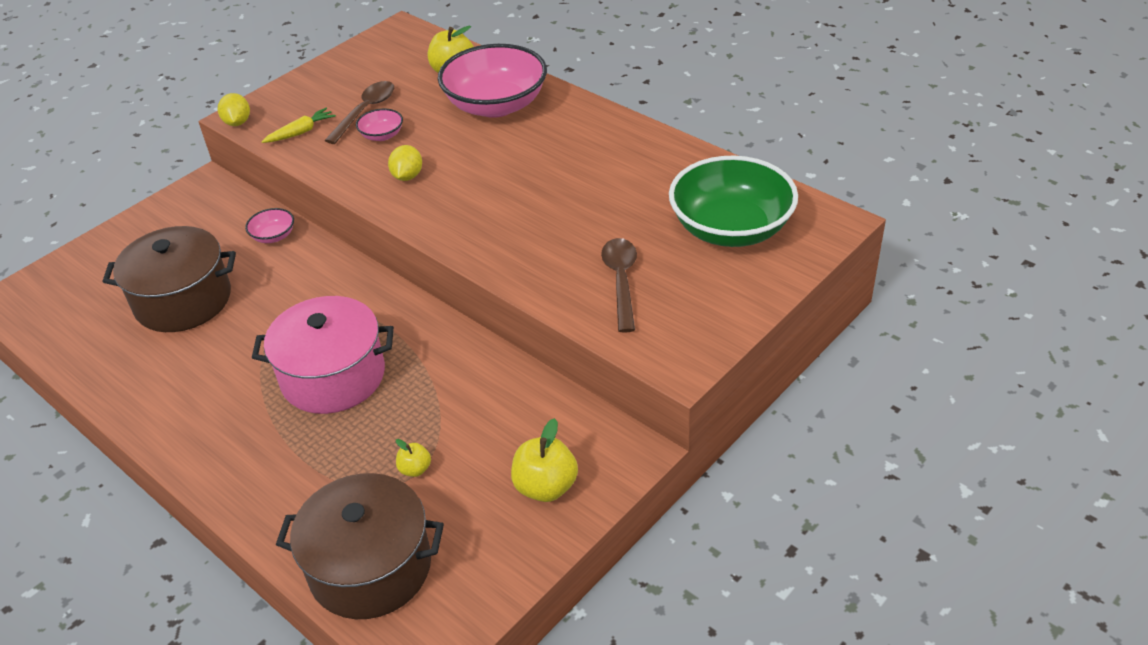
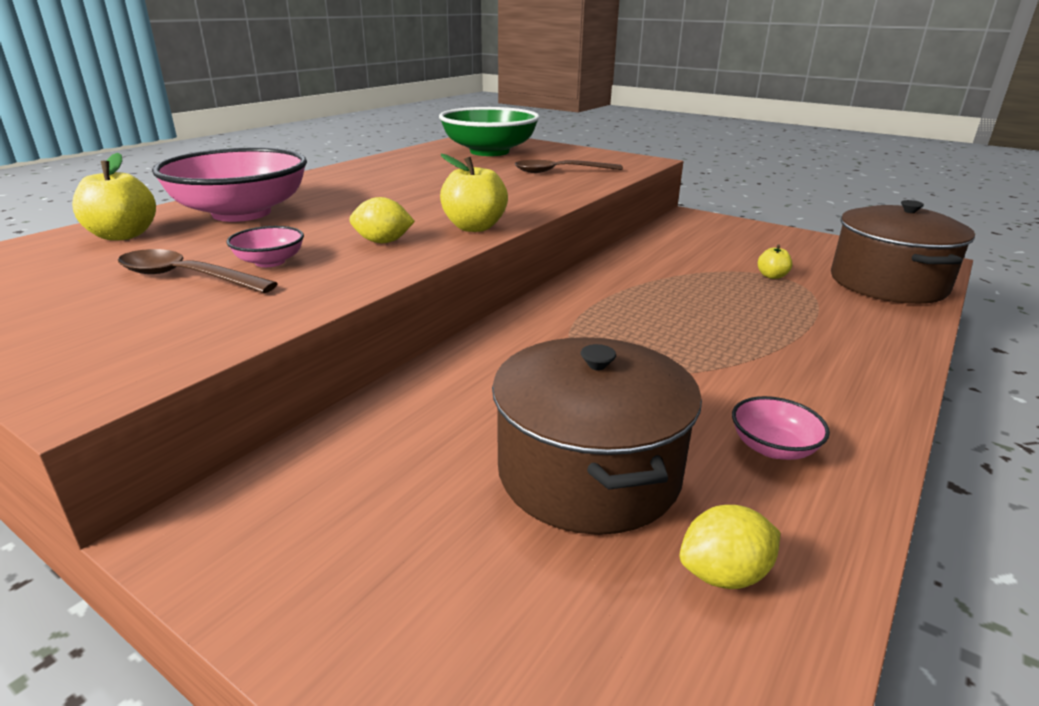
camera: 100 degrees left, 15 degrees down
yellow lemon [218,93,250,126] -> yellow lemon moved to [680,505,780,589]
pink bowl [245,208,294,243] -> pink bowl moved to [732,396,830,460]
pink pot [252,296,394,414] -> none
yellow carrot [262,108,336,143] -> none
yellow apple [511,418,578,502] -> yellow apple moved to [440,154,508,232]

